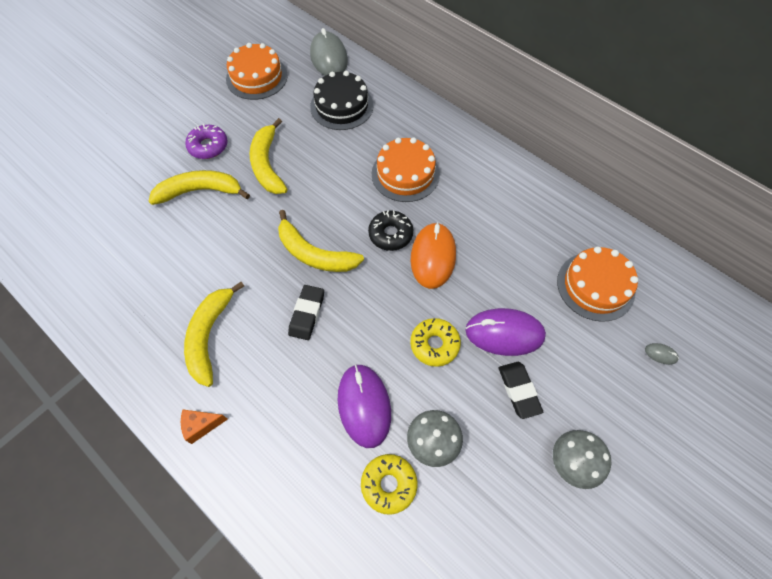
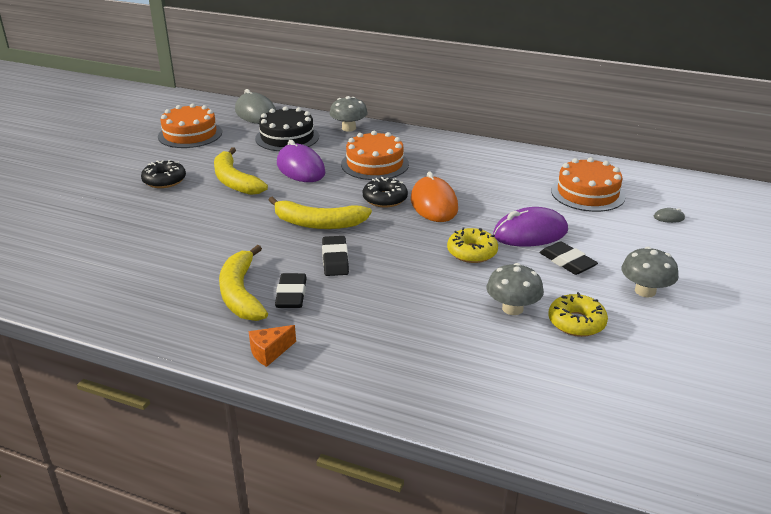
camera: 20 degrees left, 30 degrees down
yellow banana [148,170,250,205] -> none
purple donut [185,124,228,159] -> black donut [141,160,186,188]
purple mouse [337,364,391,448] -> purple mouse moved to [277,140,326,182]
yellow donut [361,454,417,515] -> yellow donut moved to [548,292,608,337]
none -> black eraser [275,273,307,308]
none -> grey mushroom [330,96,368,132]

